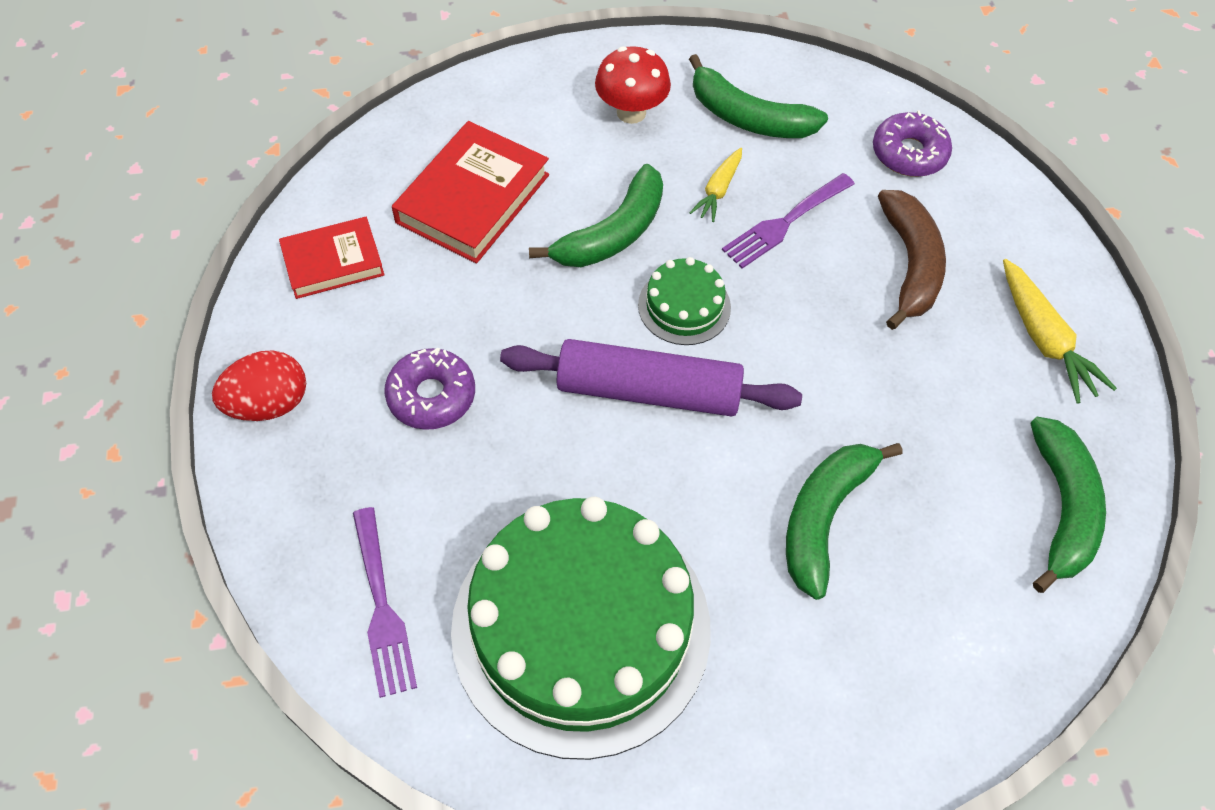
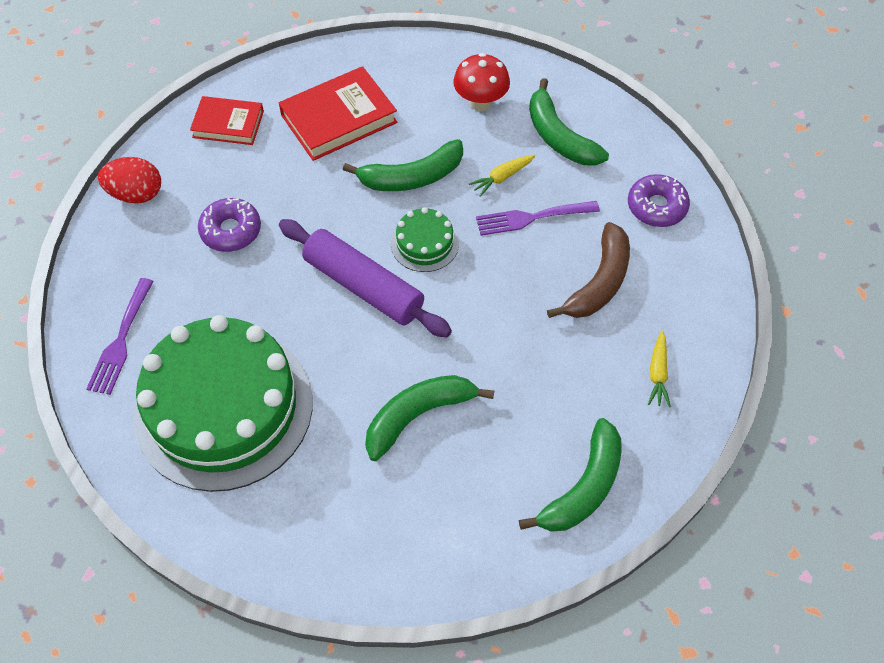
camera: 30 degrees right, 0 degrees up
yellow carrot [1003,259,1117,404] -> yellow carrot [648,331,671,407], size x0.63

